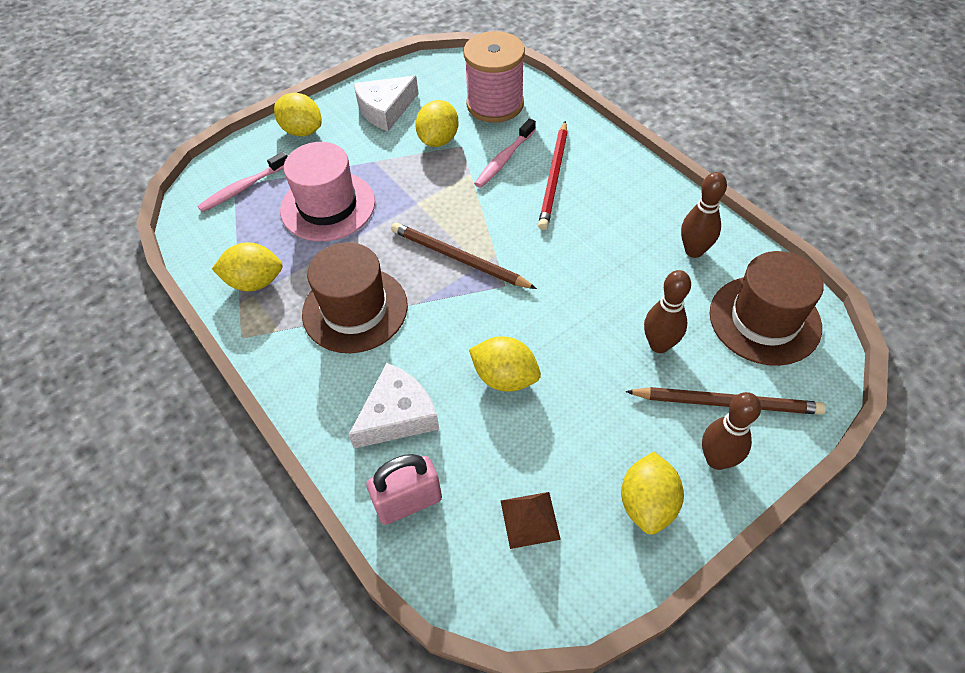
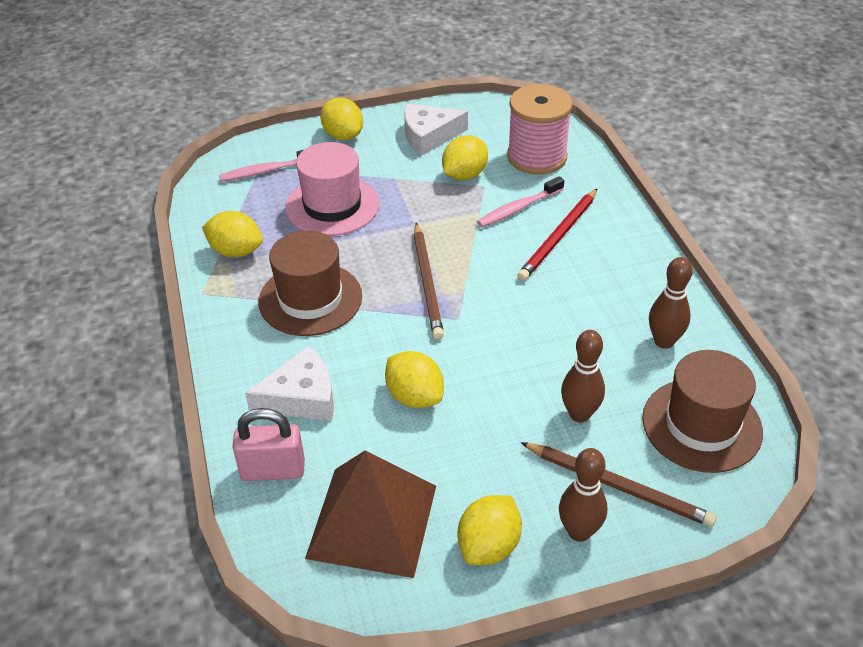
camera: 20 degrees right, 10 degrees down
brown pencil [391,223,537,289] -> brown pencil turned 150 degrees counterclockwise [414,223,444,340]
brown pyramid [501,492,561,549] -> brown pyramid [305,451,436,578], size x2.14

